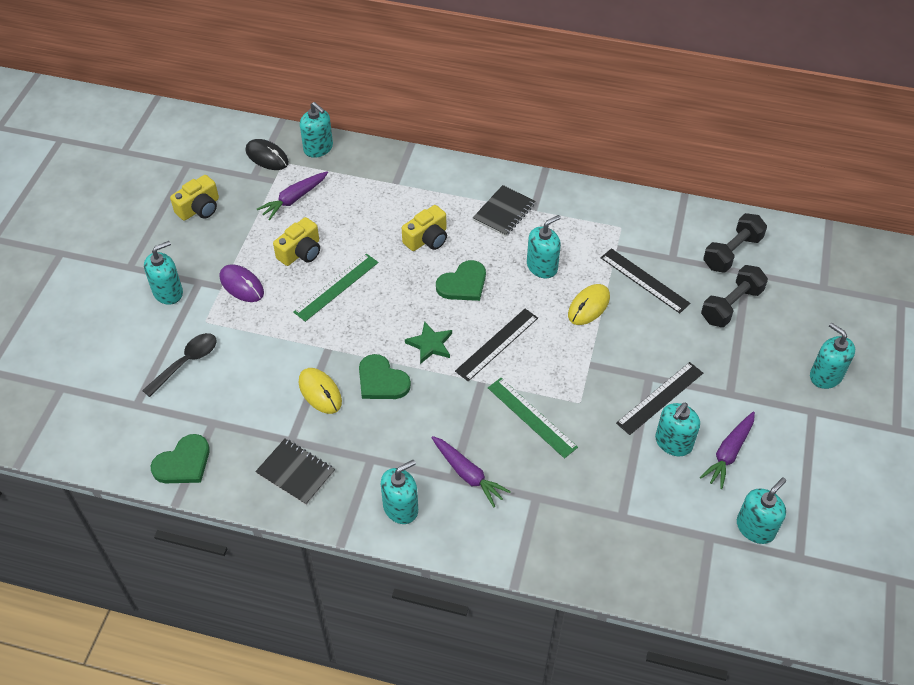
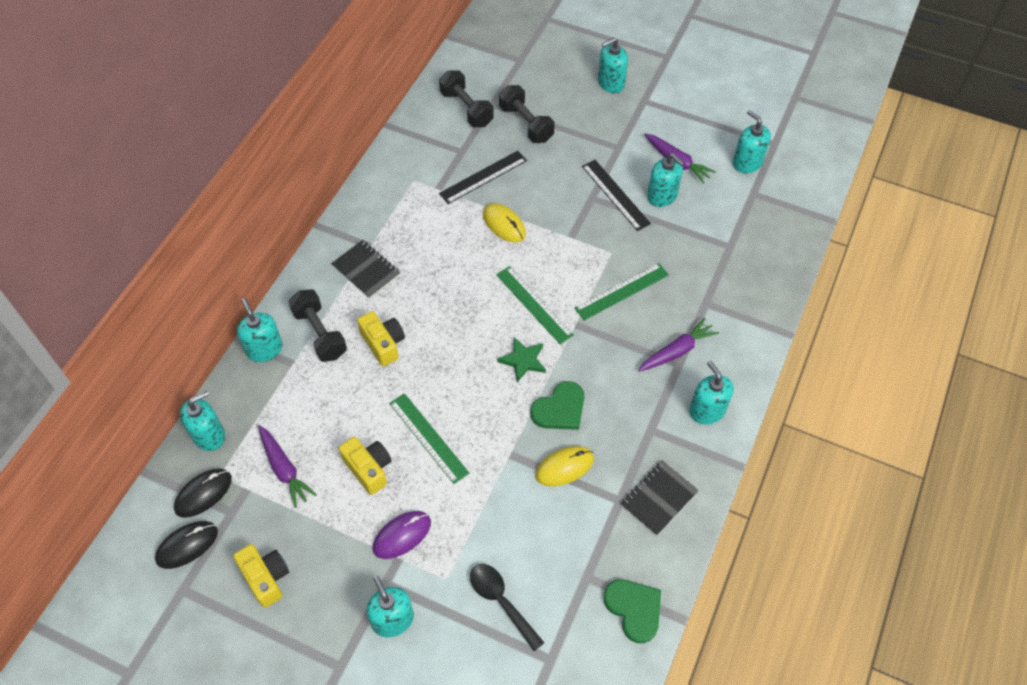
camera: 80 degrees left, 5 degrees up
green heart [436,260,486,301] -> none
black ruler [455,309,538,381] -> green ruler [496,266,574,344]
turquoise soap dispenser [527,215,561,278] -> turquoise soap dispenser moved to [237,298,283,362]
none -> black mouse [155,521,218,569]
none -> black dumbbell [288,289,347,362]

